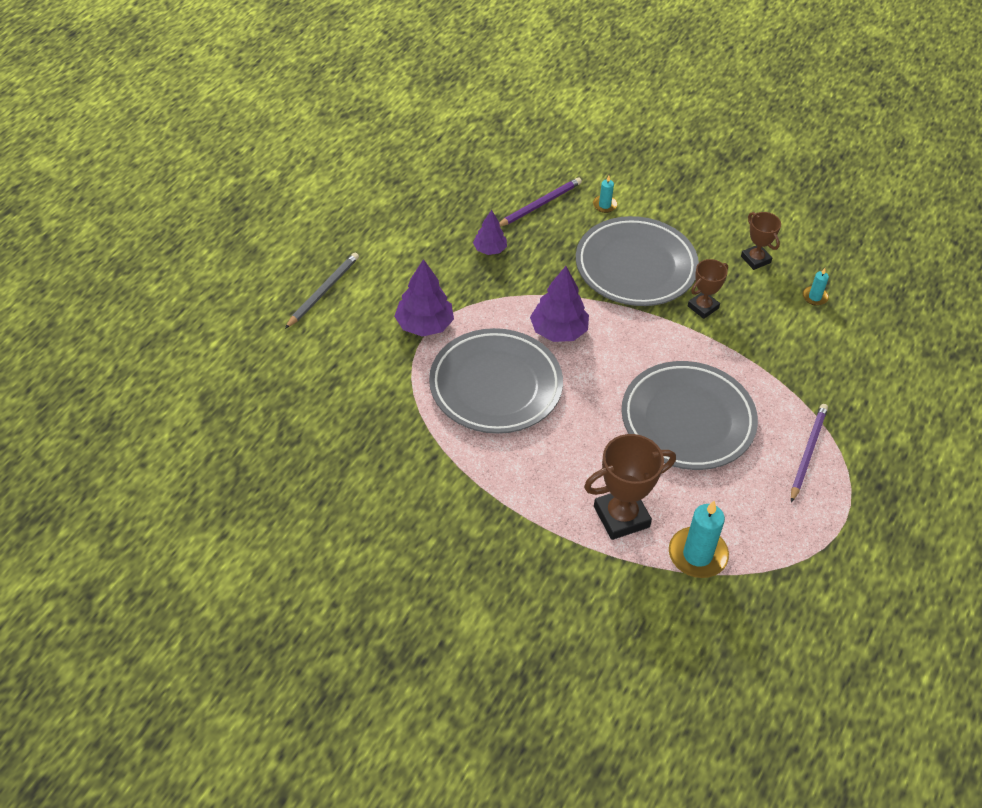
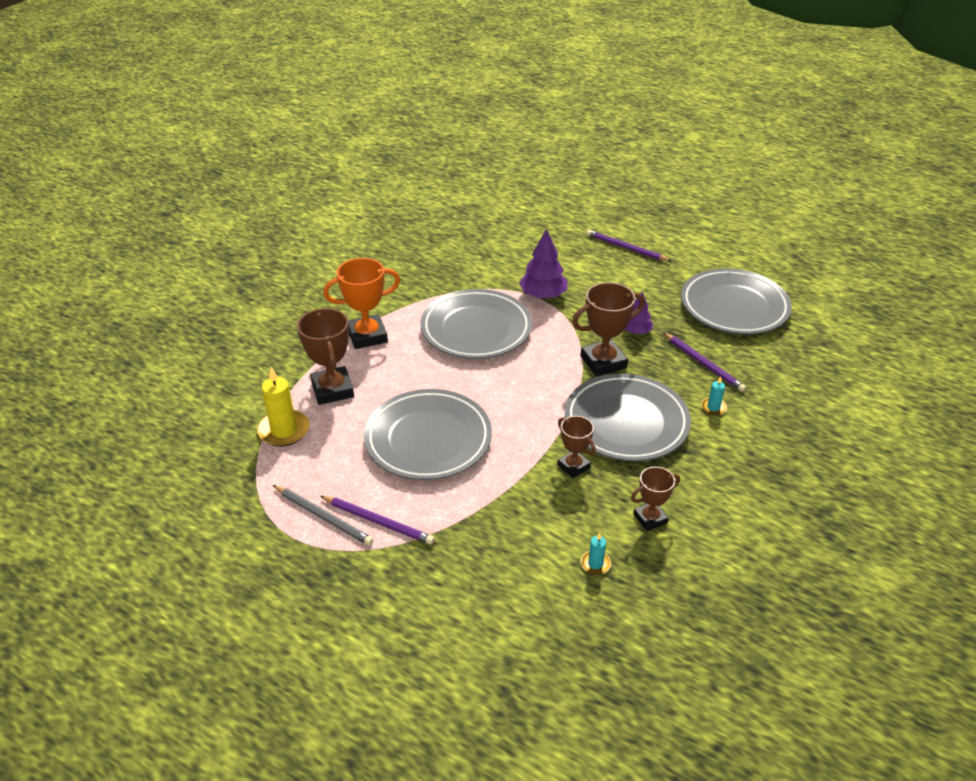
camera: 95 degrees right, 10 degrees down
grey pencil [285,253,359,329] -> grey pencil moved to [273,485,373,546]
purple tree [530,266,589,342] -> none
turquoise candle [669,501,729,578] -> yellow candle [257,367,310,446]
none -> orange trophy [323,258,400,349]
none -> brown trophy [572,282,645,377]
none -> purple pencil [586,230,671,261]
none -> grey plate [681,268,792,334]

